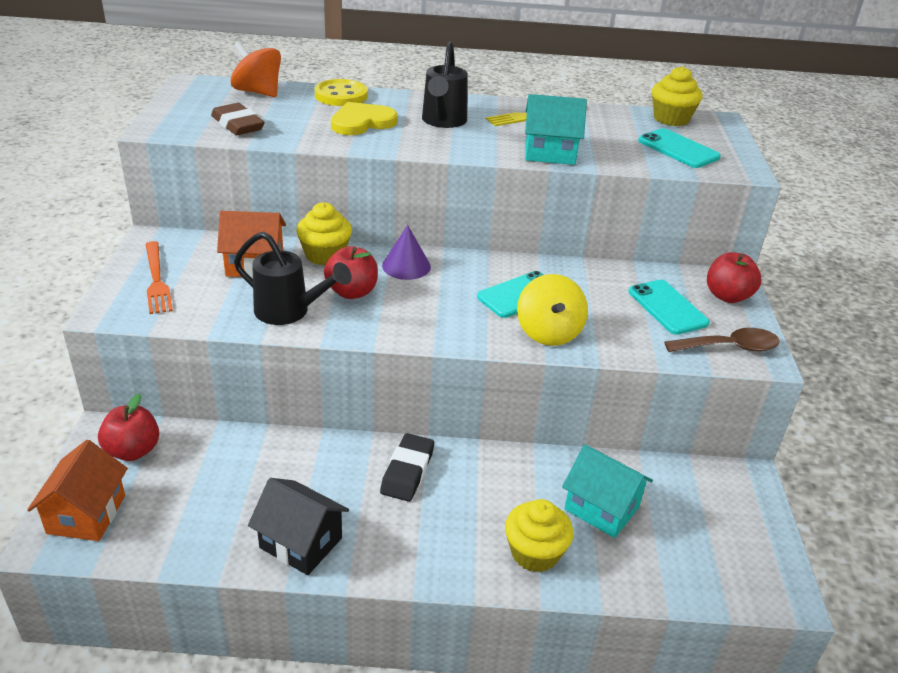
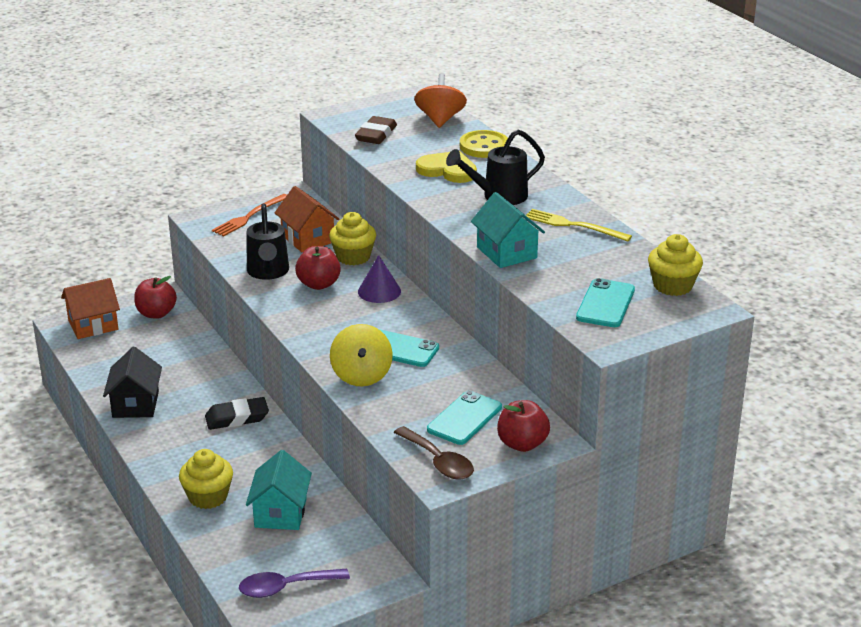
camera: 60 degrees right, 5 degrees down
yellow spinning top [517,274,588,346] -> yellow spinning top turned 60 degrees counterclockwise [330,324,393,386]
none -> purple spoon [239,569,350,598]

